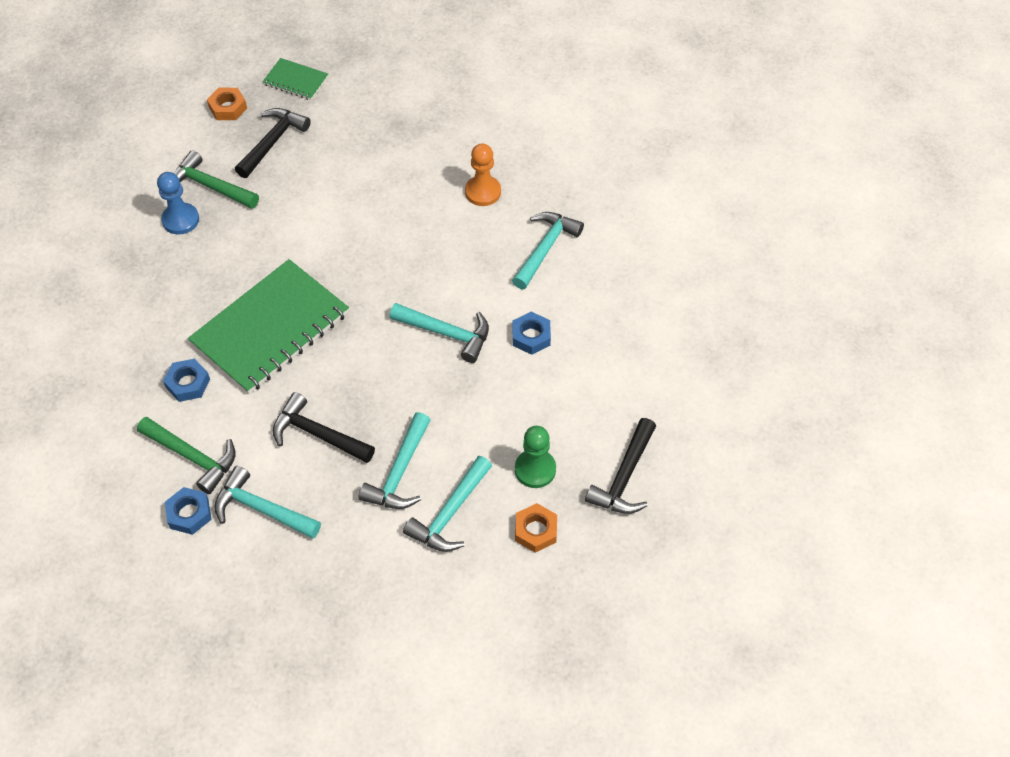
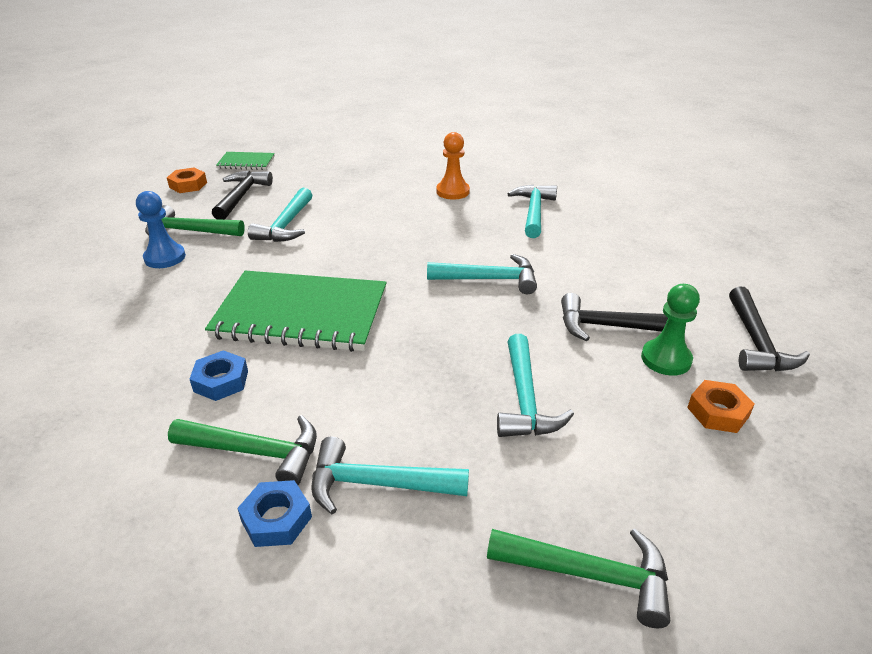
camera: 20 degrees left, 20 degrees down
green notebook [188,259,349,394] -> green notebook turned 75 degrees clockwise [205,271,387,352]
black hammer [273,392,375,463] -> black hammer moved to [561,293,686,341]
turquoise hammer [403,456,492,552] -> turquoise hammer moved to [248,187,312,242]
blue nut [513,312,551,355] -> none
none -> green hammer [487,528,670,628]

